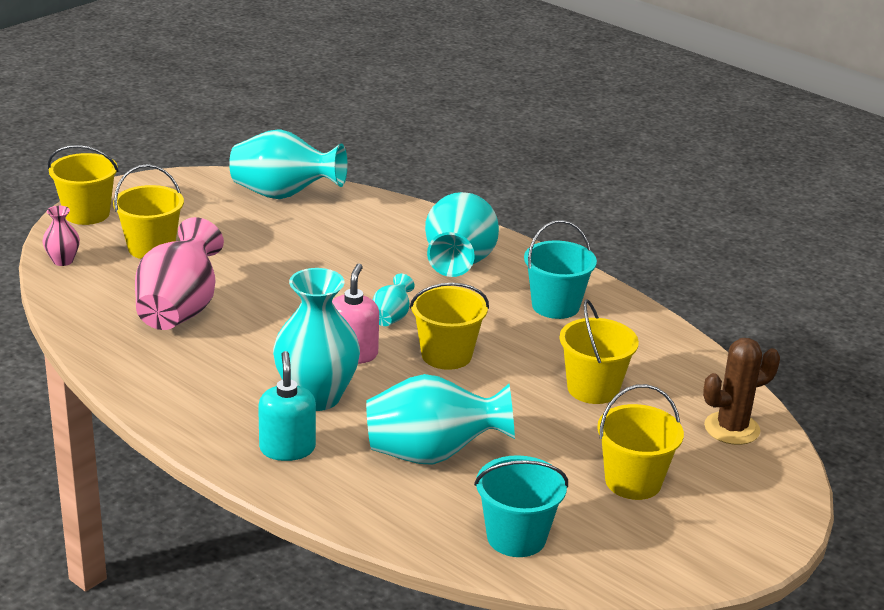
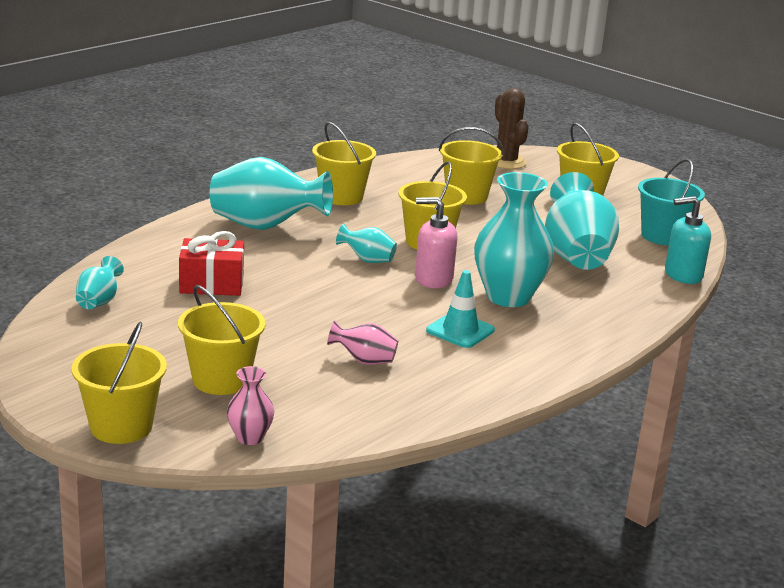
camera: 90 degrees left, 5 degrees down
pink vase [135,217,224,330] -> pink vase [327,321,398,365], size x0.48
turquoise vase [229,129,347,199] -> turquoise vase [76,256,124,309], size x0.48
turquoise soap dispenser [258,351,316,461] -> turquoise soap dispenser moved to [665,196,711,284]
turquoise bucket [524,220,597,319] -> yellow bucket [312,122,376,205]
none -> red gift [179,231,244,296]
none -> turquoise traffic cone [426,270,495,348]

